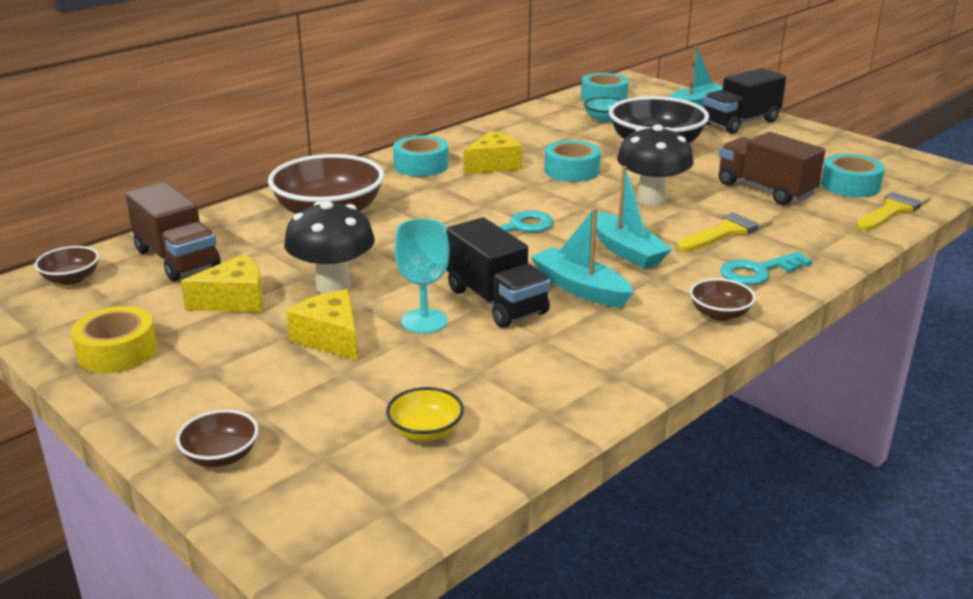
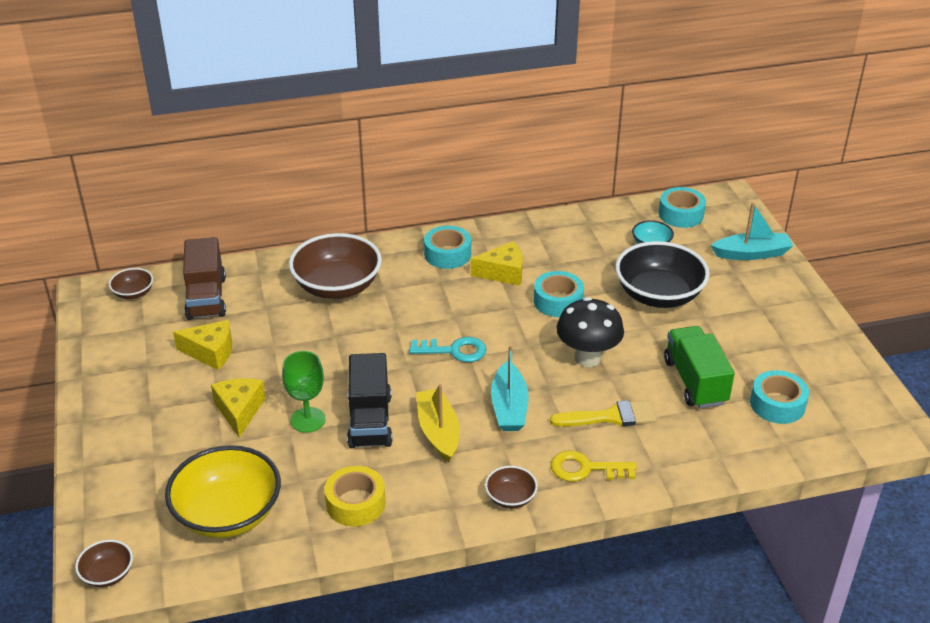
camera: 30 degrees right, 10 degrees up
yellow tape [71,306,157,373] -> yellow tape moved to [325,466,385,526]
brown bowl [176,410,259,467] -> brown bowl moved to [75,540,133,587]
black mushroom [284,201,375,294] -> none
yellow bowl [386,387,464,441] -> yellow bowl [165,445,281,538], size x2.12
turquoise goblet [394,219,449,334] -> green goblet [282,351,326,433]
turquoise boat [531,207,634,308] -> yellow boat [416,383,460,462]
black truck [703,68,786,134] -> none
brown truck [719,132,825,205] -> green truck [664,326,735,408]
turquoise key [720,252,813,285] -> yellow key [551,451,637,482]
yellow brush [856,187,931,231] -> none

